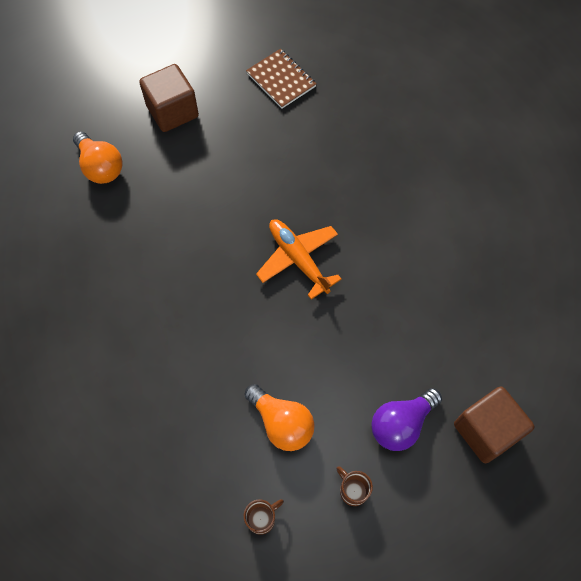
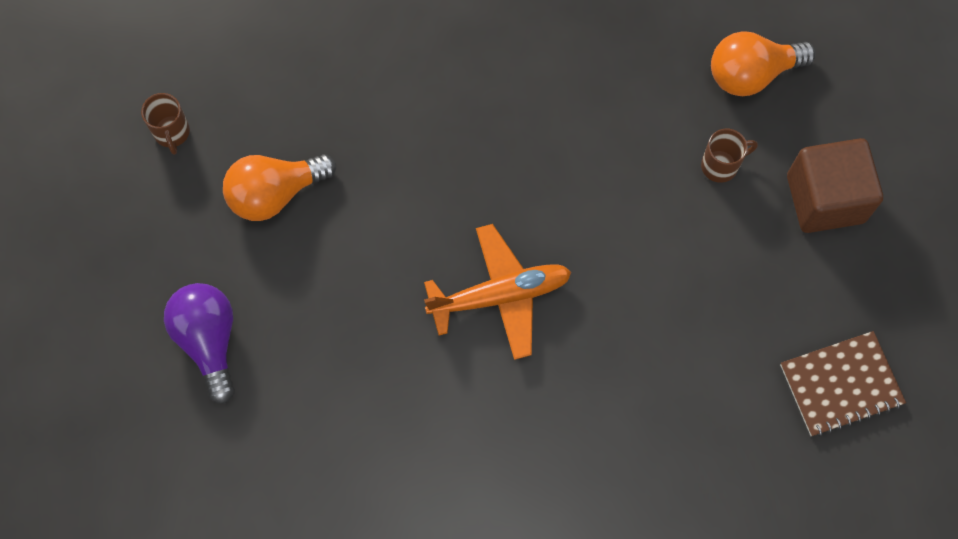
camera: 110 degrees right, 5 degrees up
brown mug [336,466,373,506] -> brown mug moved to [701,129,758,183]
brown cube [454,387,535,463] -> none

